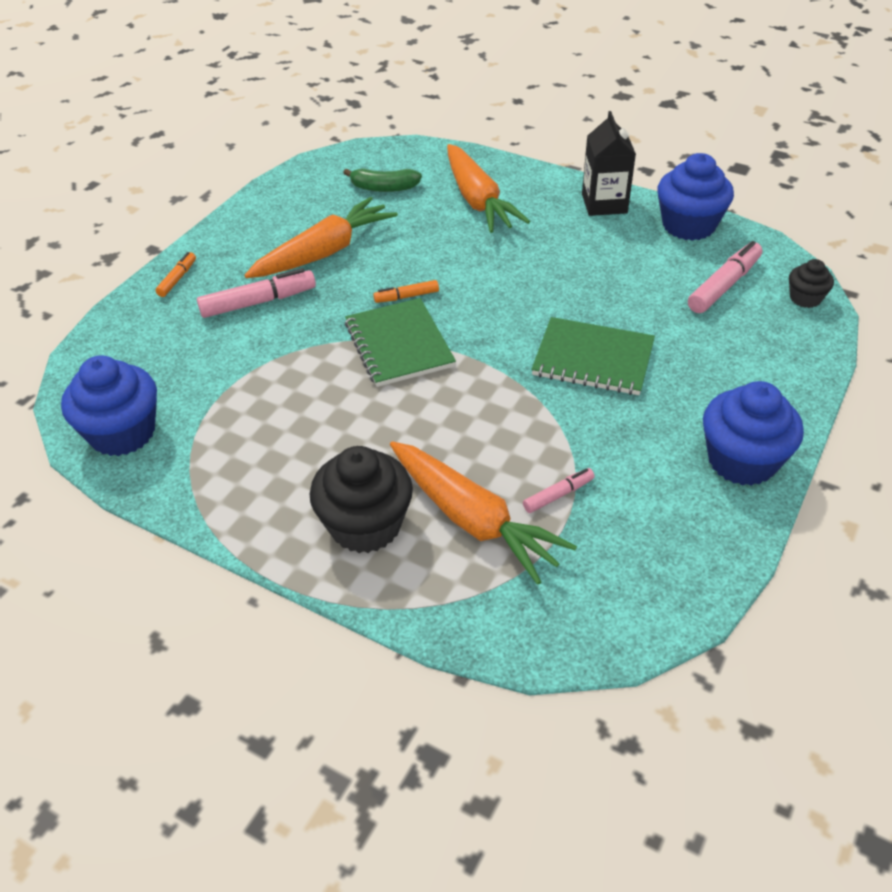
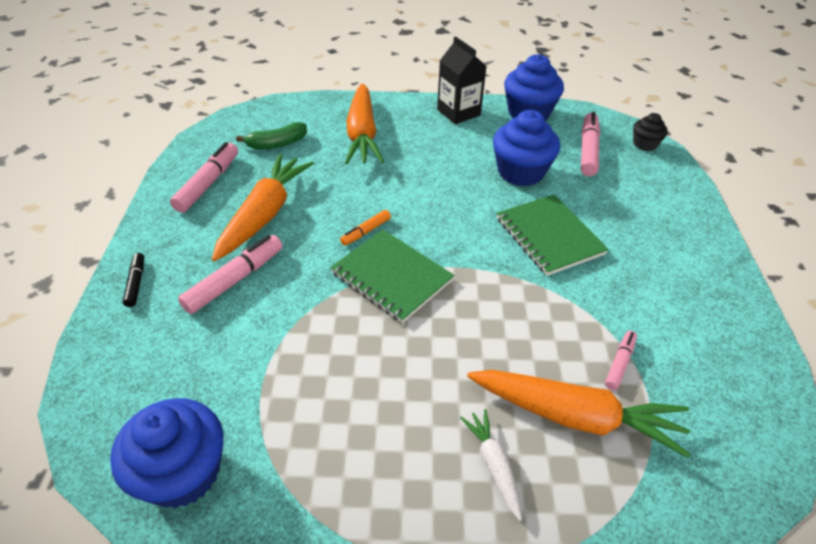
camera: 30 degrees left, 0 degrees up
orange marker [155,252,196,297] -> black marker [123,253,144,307]
black cupcake [310,446,413,553] -> white carrot [460,409,522,521]
orange carrot [447,144,530,233] -> orange carrot turned 45 degrees clockwise [345,83,384,164]
green notebook [531,317,655,395] -> green notebook turned 75 degrees clockwise [497,195,609,276]
blue cupcake [703,381,804,486] -> blue cupcake moved to [493,110,560,187]
none -> pink marker [170,142,238,213]

